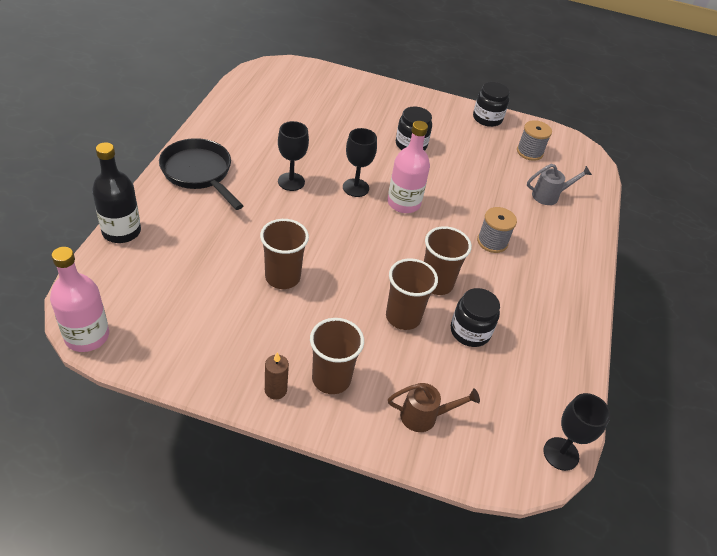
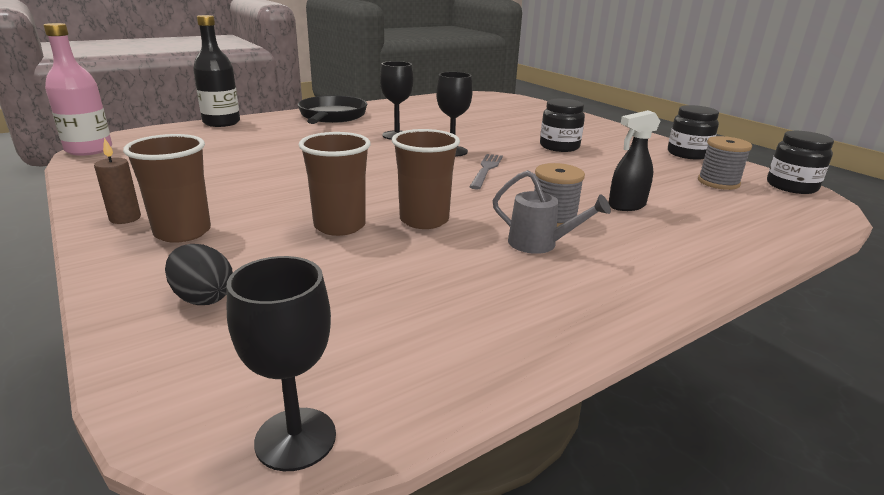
camera: 45 degrees right, 20 degrees down
brown cup [260,219,309,289] -> none
pink bottle [388,121,430,213] -> grey fork [470,154,503,190]
brown watering can [388,383,480,432] -> black egg [165,244,233,305]
black jar [451,288,500,347] -> black jar moved to [767,131,834,194]
grey watering can [527,164,592,205] -> grey watering can moved to [493,170,611,254]
none -> black spray bottle [608,110,661,211]

